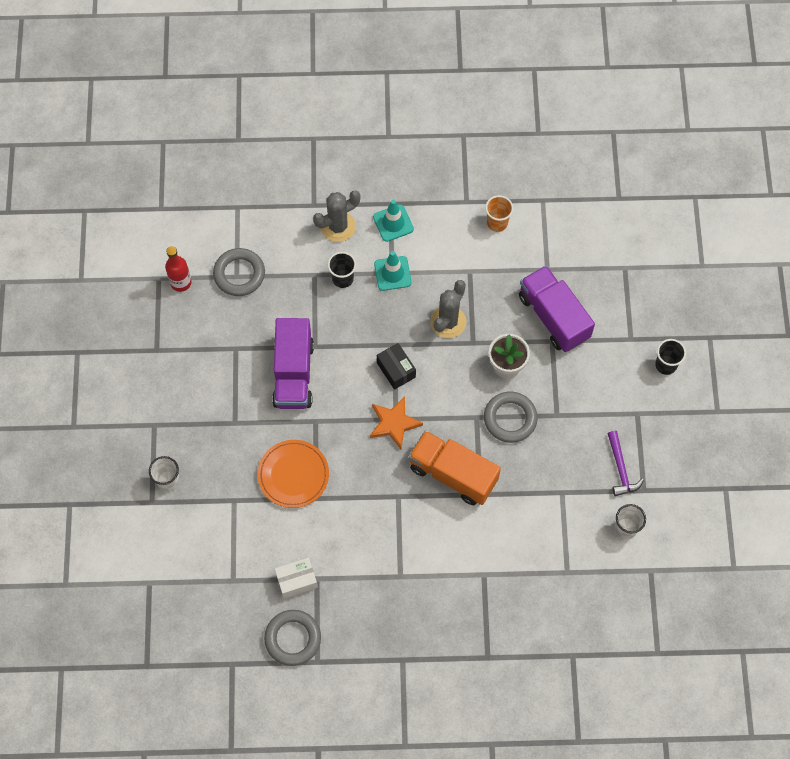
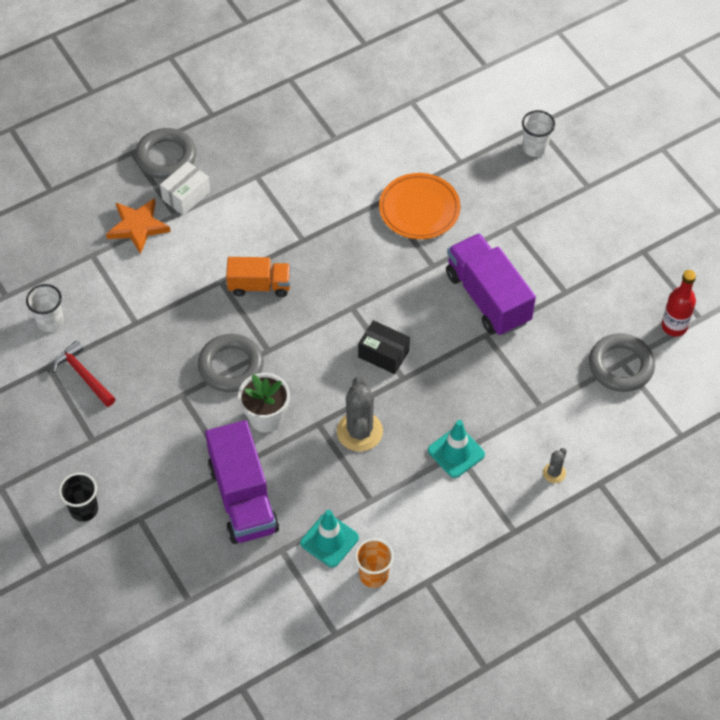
camera: 150 degrees right, 10 degrees down
grey ring [264,610,321,666] -> grey ring moved to [135,128,196,179]
white box [275,558,318,599] -> white box moved to [160,161,211,215]
grey cactus [313,190,361,242] -> grey cactus [543,448,567,483], size x0.49
black cup [328,252,356,288] -> none
orange star [370,397,423,449] -> orange star moved to [106,198,171,254]
turquoise traffic cone [373,200,414,242] -> turquoise traffic cone moved to [300,510,359,568]
orange truck [409,430,501,505] -> orange truck [226,257,291,297], size x0.61
purple truck [519,266,595,352] -> purple truck turned 45 degrees clockwise [205,420,279,544]
purple hammer [607,431,644,496] -> red hammer [52,341,115,407]

